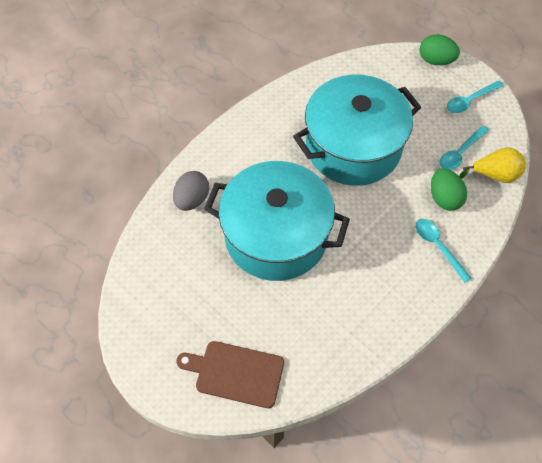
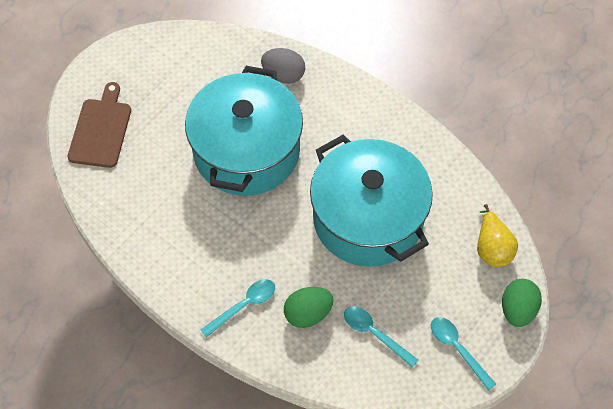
camera: 85 degrees right, 0 degrees up
yellow pear [459,147,526,183] -> yellow pear moved to [477,204,518,267]

